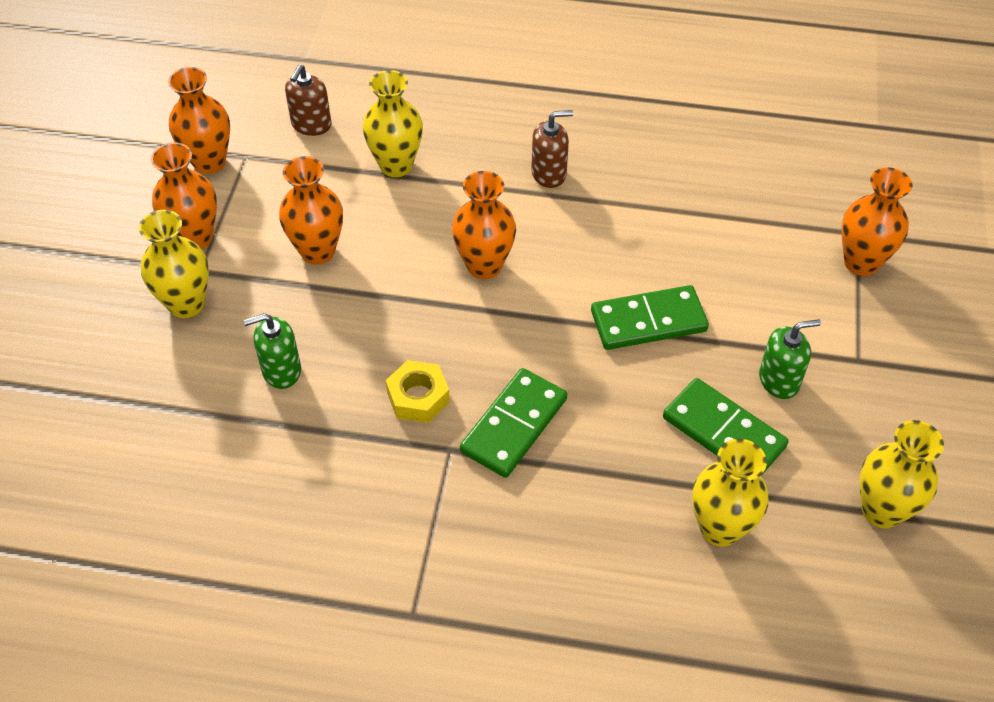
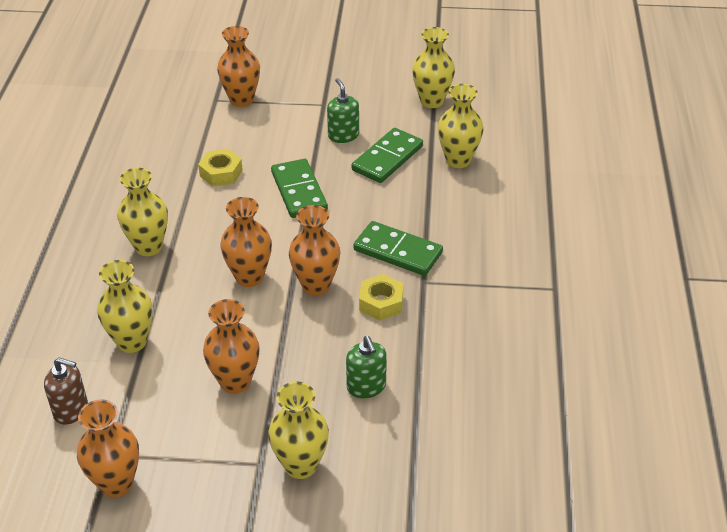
camera: 95 degrees left, 10 degrees down
orange vase [151,142,217,249] -> orange vase moved to [289,205,340,296]
brown soap dispenser [531,110,573,188] -> yellow vase [118,168,168,256]
none -> yellow nut [198,149,243,186]

